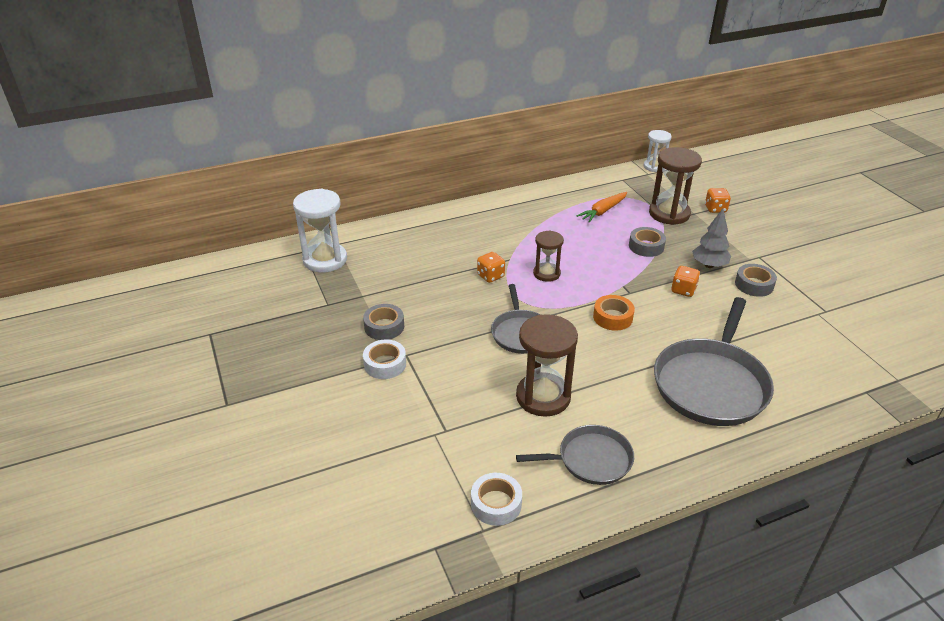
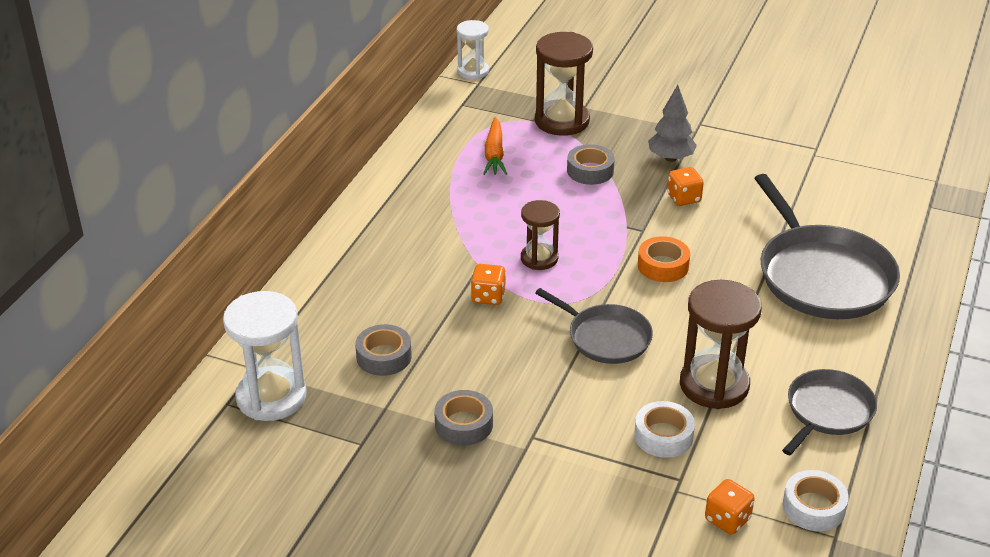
camera: 45 degrees left, 0 degrees up
white tape [363,339,406,379] -> white tape moved to [634,401,695,458]
orange dice [705,188,731,213] -> orange dice moved to [705,479,755,534]
grey tape [735,264,777,297] -> grey tape moved to [355,324,412,376]

